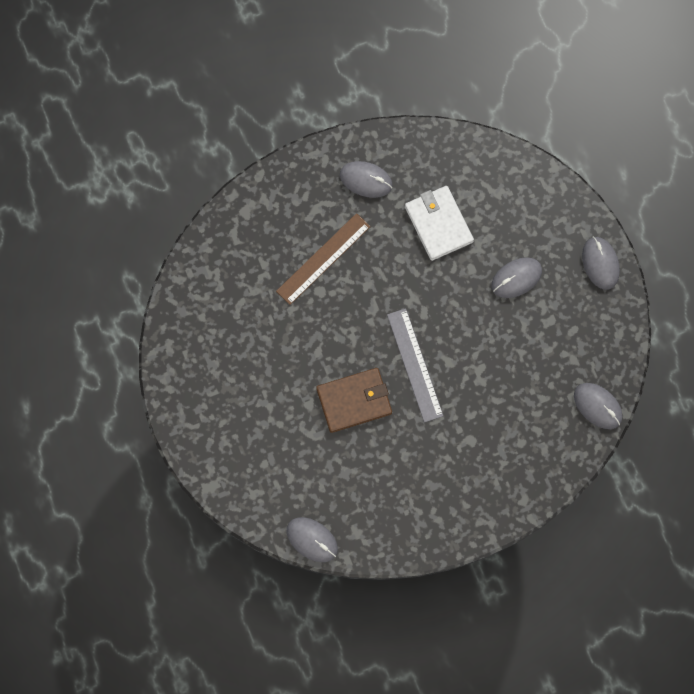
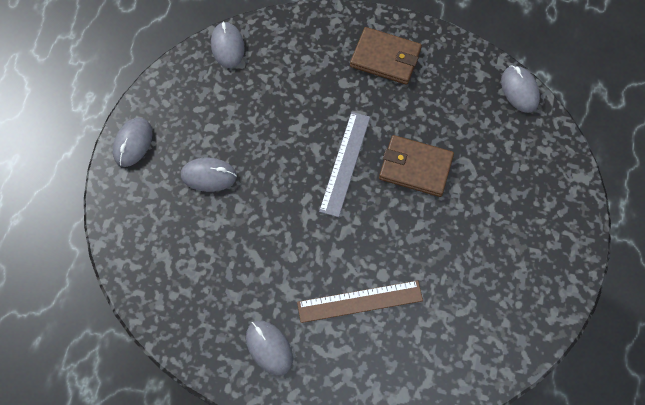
camera: 145 degrees left, 10 degrees down
white wallet [405,186,474,261] -> none
none -> brown wallet [350,27,422,85]

